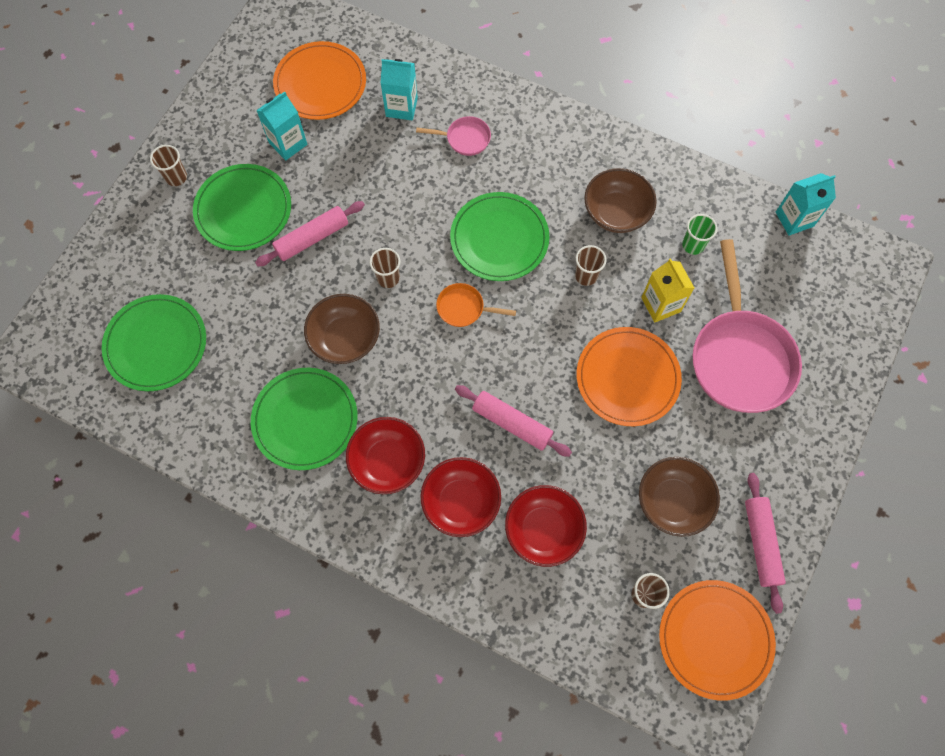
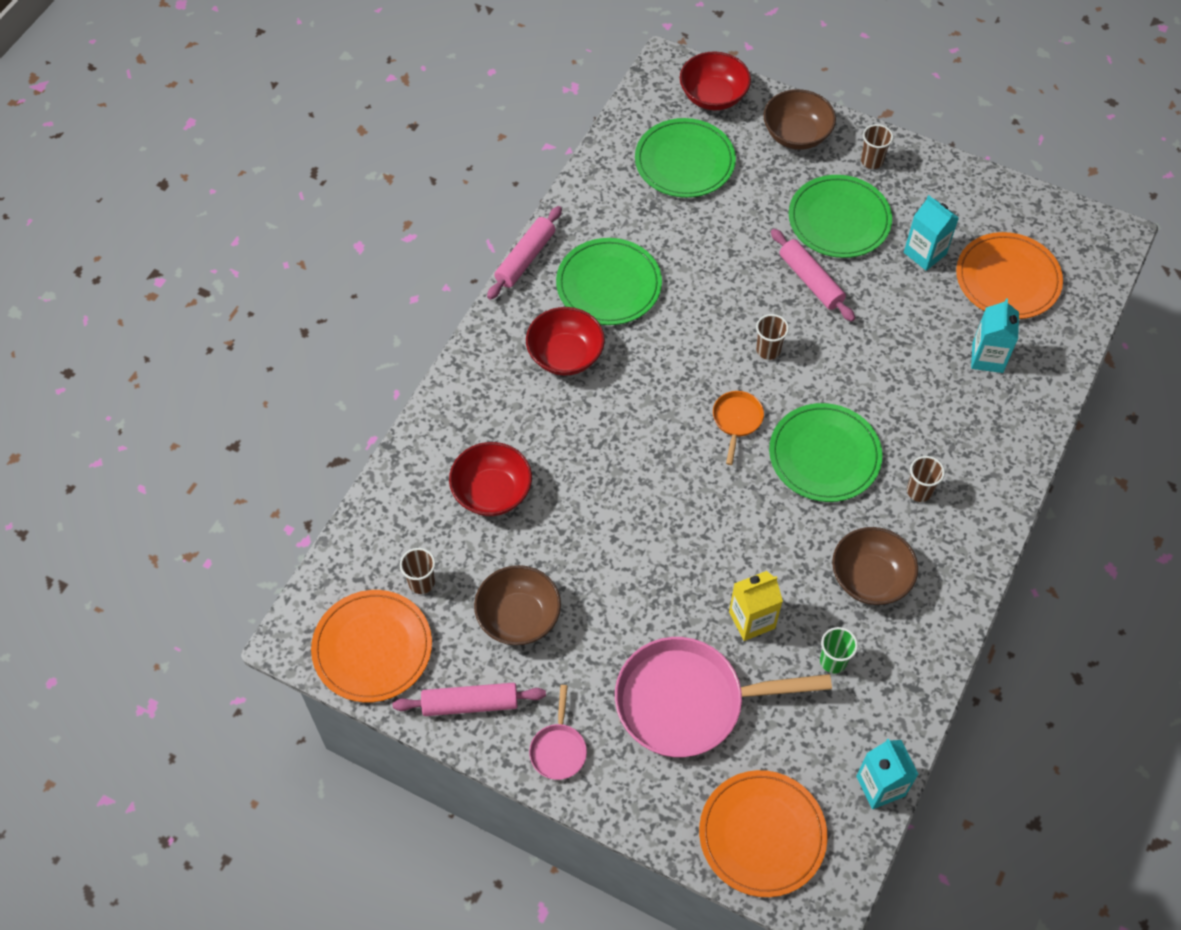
camera: 90 degrees right, 10 degrees down
brown bowl [304,294,380,364] -> brown bowl moved to [763,89,836,150]
pink pan [416,116,491,156] -> pink pan moved to [529,685,587,780]
red bowl [420,457,501,537] -> red bowl moved to [680,51,751,110]
pink rolling pin [455,385,572,457] -> pink rolling pin moved to [487,206,562,300]
brown cup [575,245,607,286] -> brown cup moved to [907,456,945,502]
orange plate [577,327,682,426] -> orange plate moved to [699,770,828,897]

